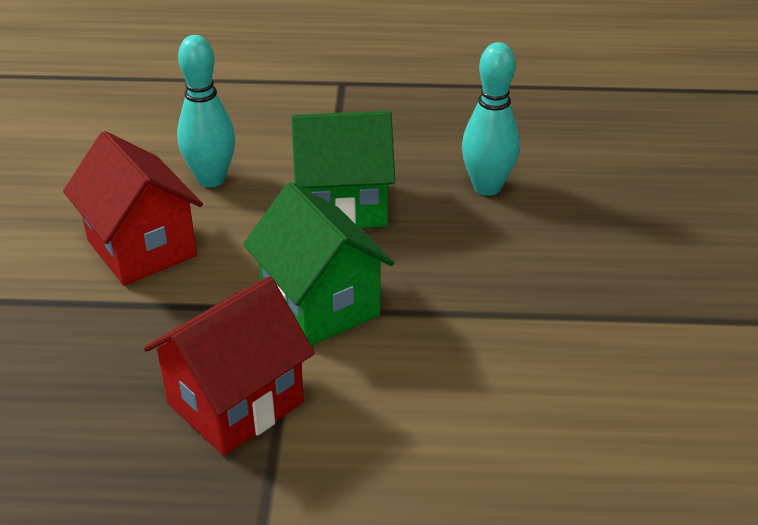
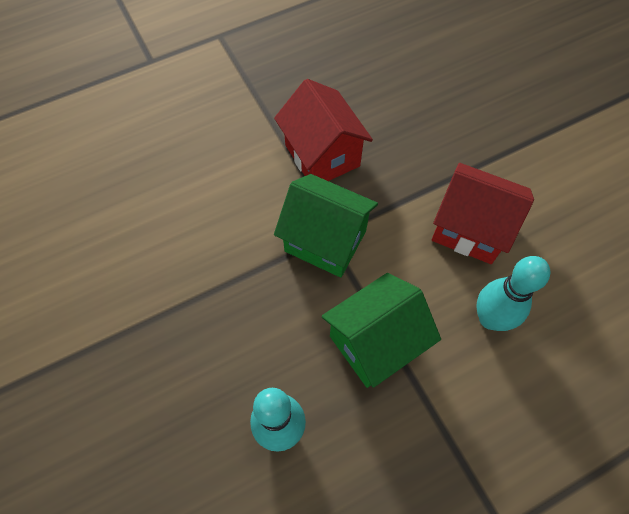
camera: 150 degrees right, 25 degrees up
red house [144,276,315,456] -> red house turned 45 degrees counterclockwise [274,79,373,181]

